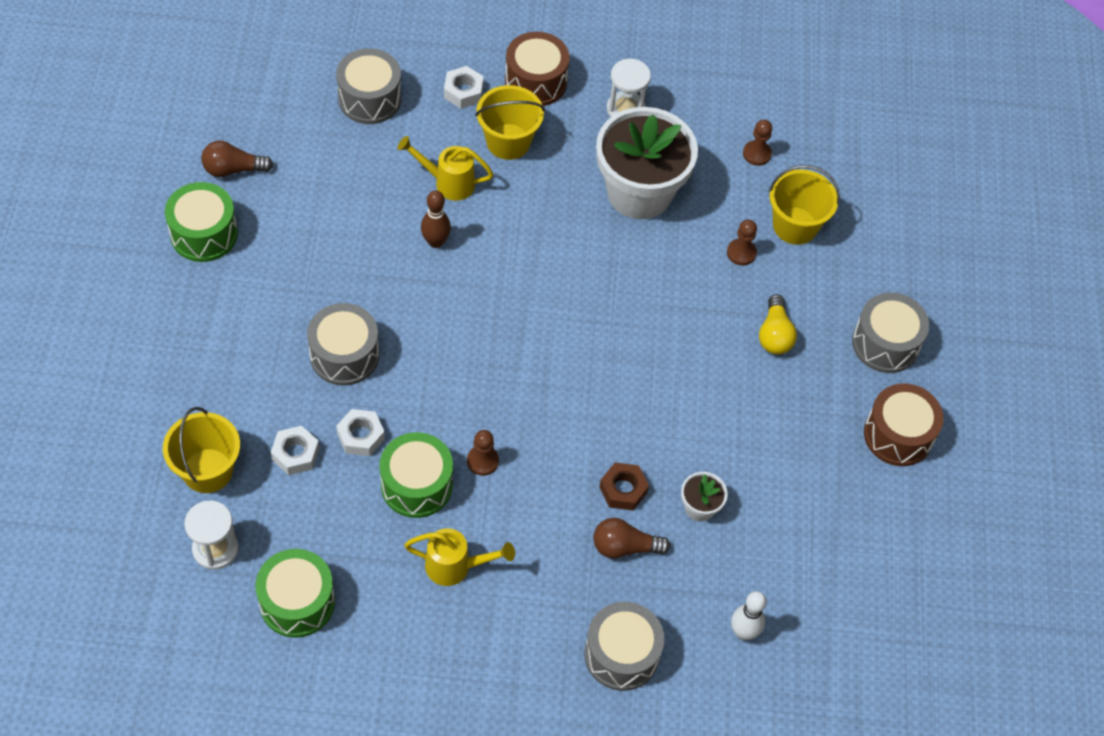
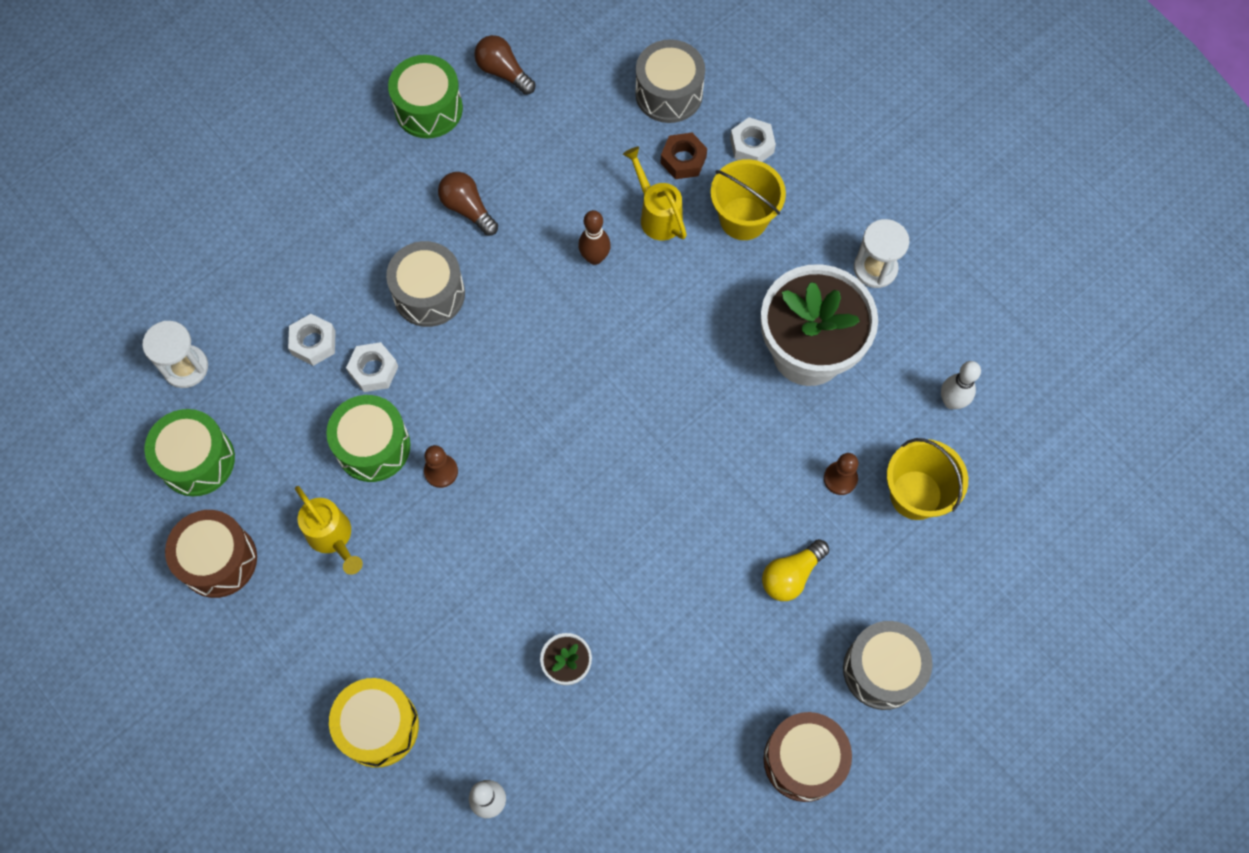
camera: 50 degrees right, 10 degrees up
yellow bucket [163,407,240,493] -> none
brown drum [505,32,569,106] -> brown drum moved to [165,510,257,598]
grey drum [584,602,664,691] -> yellow drum [329,678,419,768]
brown light bulb [593,518,670,559] -> brown light bulb moved to [438,172,498,236]
brown nut [600,462,649,511] -> brown nut moved to [661,133,707,179]
brown pawn [743,120,772,166] -> white bowling pin [941,361,981,409]

